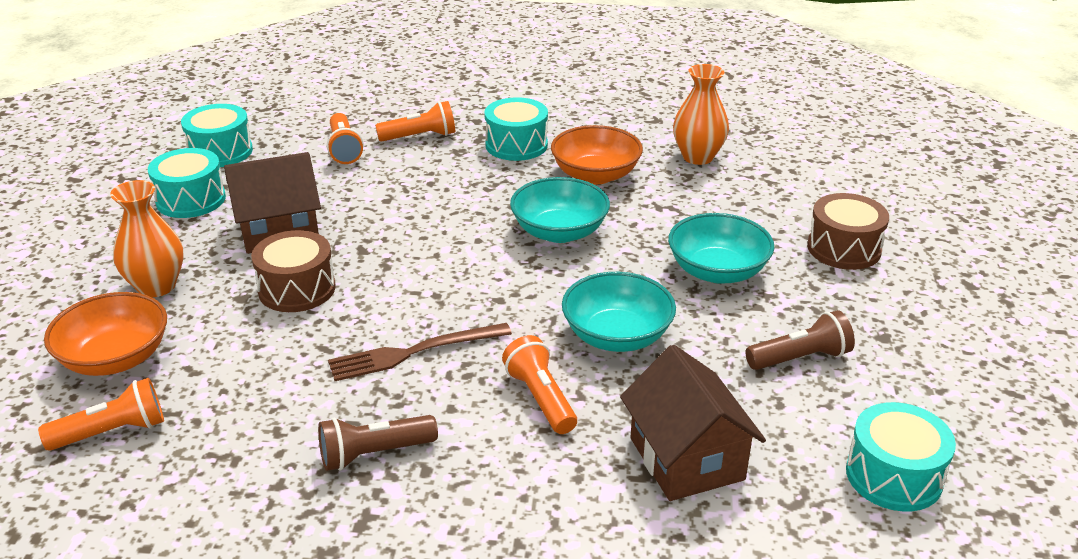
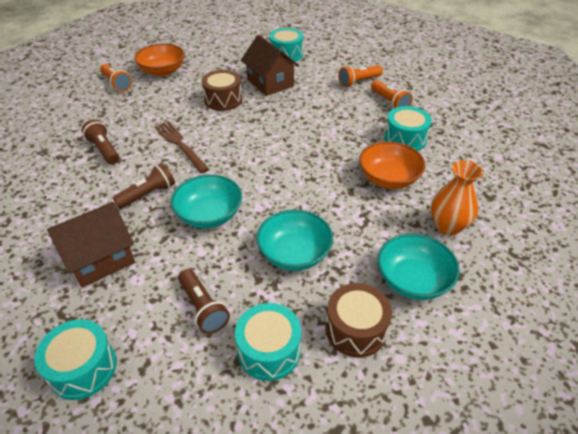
camera: 75 degrees right, 10 degrees up
orange vase [110,180,184,297] -> none
turquoise drum [181,104,253,167] -> turquoise drum moved to [235,303,301,381]
orange flashlight [502,335,577,434] -> brown flashlight [113,163,175,208]
turquoise bowl [510,177,610,243] -> turquoise bowl moved to [377,234,460,300]

